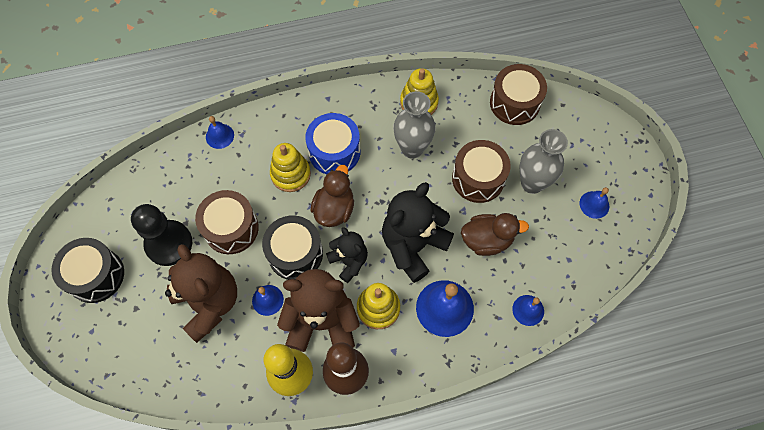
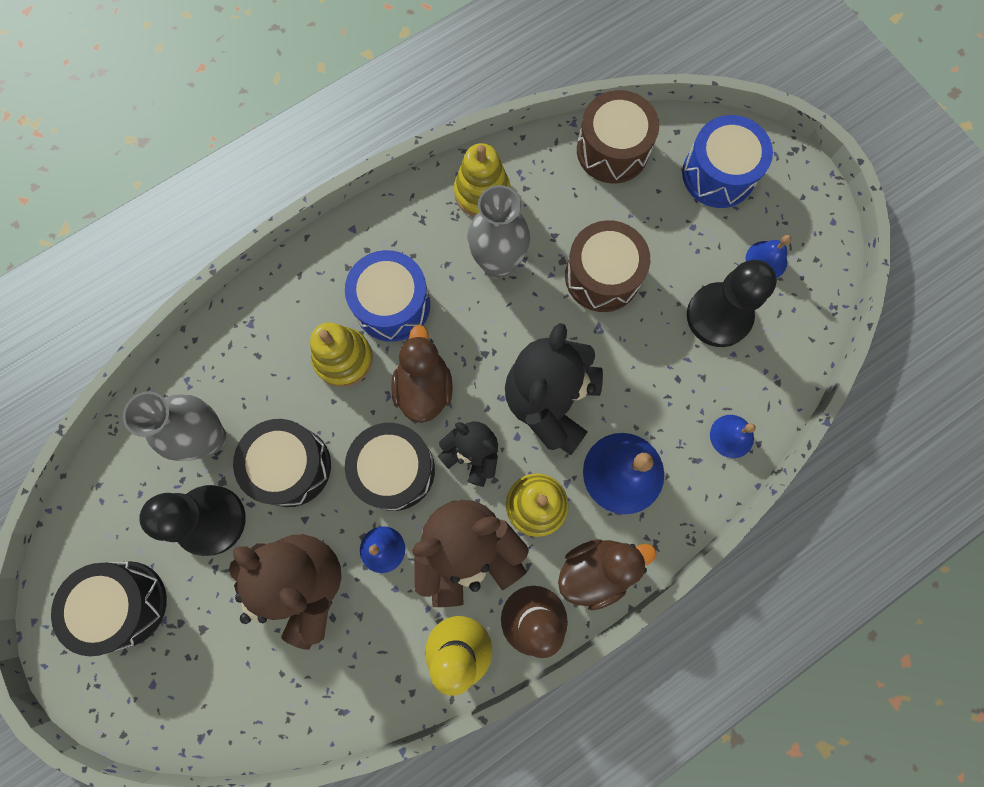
camera: 20 degrees left, 10 degrees up
brown drum [195,190,259,254] -> black drum [233,419,331,507]
blue bell [206,116,234,149] -> none
brown duck [461,213,529,256] -> brown duck moved to [558,539,656,610]
grey vase [519,129,568,194] -> grey vase moved to [123,391,226,461]
none -> blue drum [682,115,773,208]
none -> black pawn [687,260,777,347]

